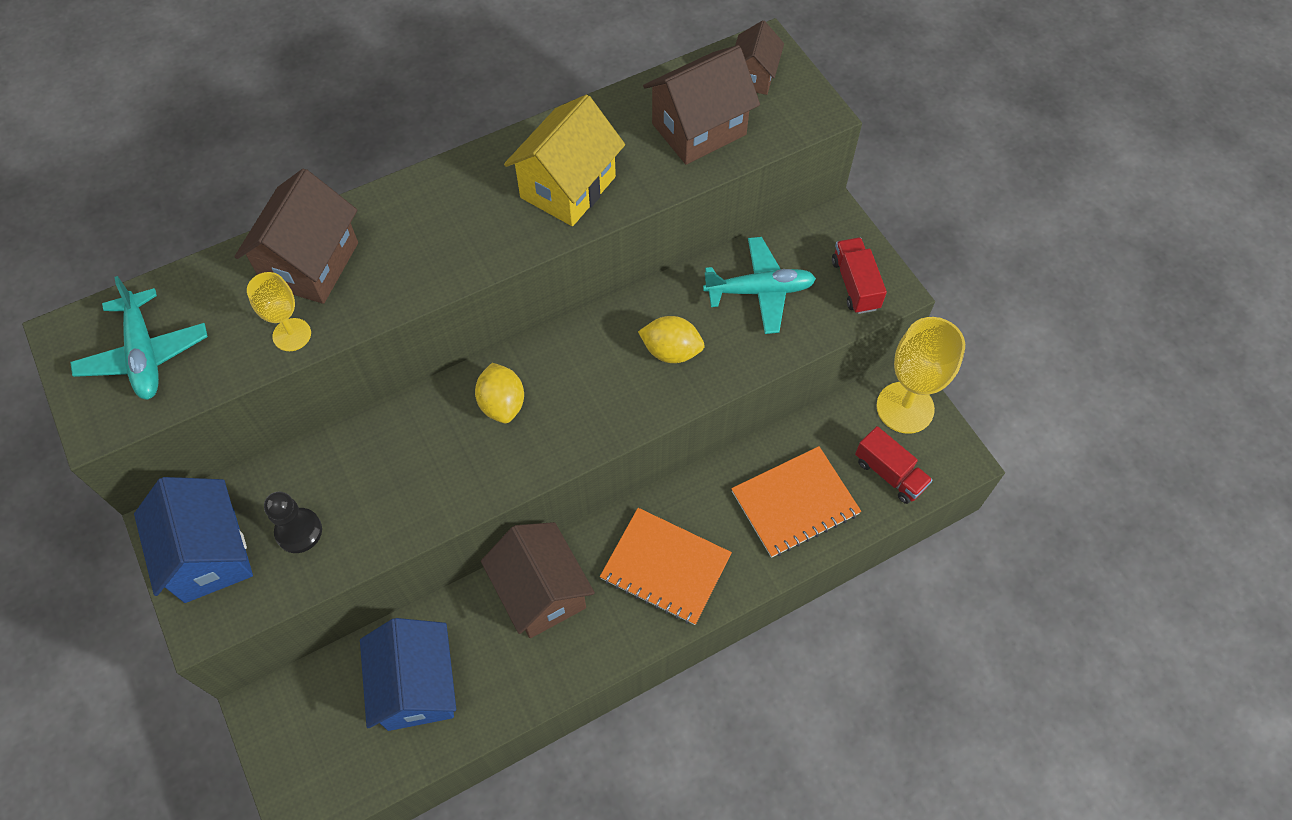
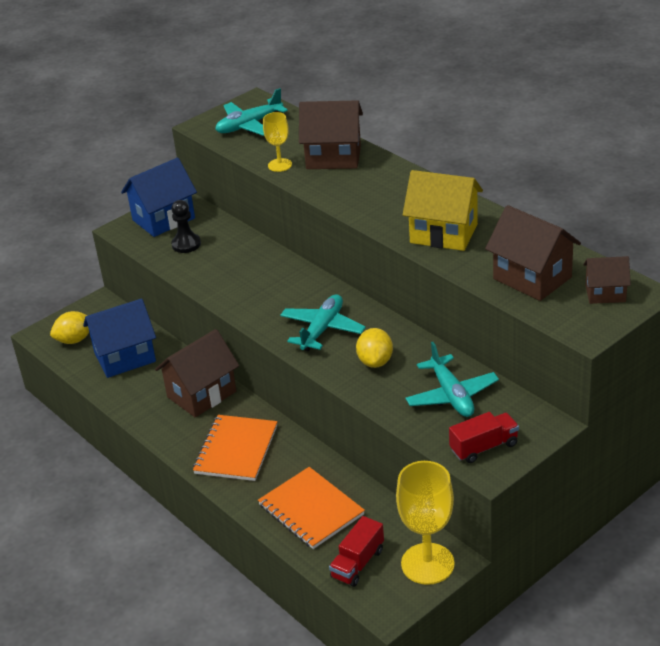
camera: 80 degrees right, 25 degrees down
yellow lemon [475,363,524,423] -> yellow lemon moved to [50,311,89,344]
none -> turquoise plane [280,294,366,351]

